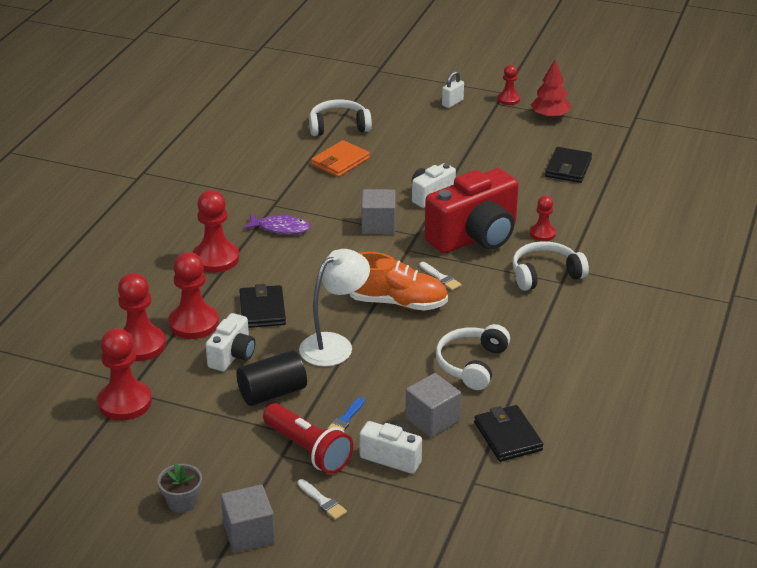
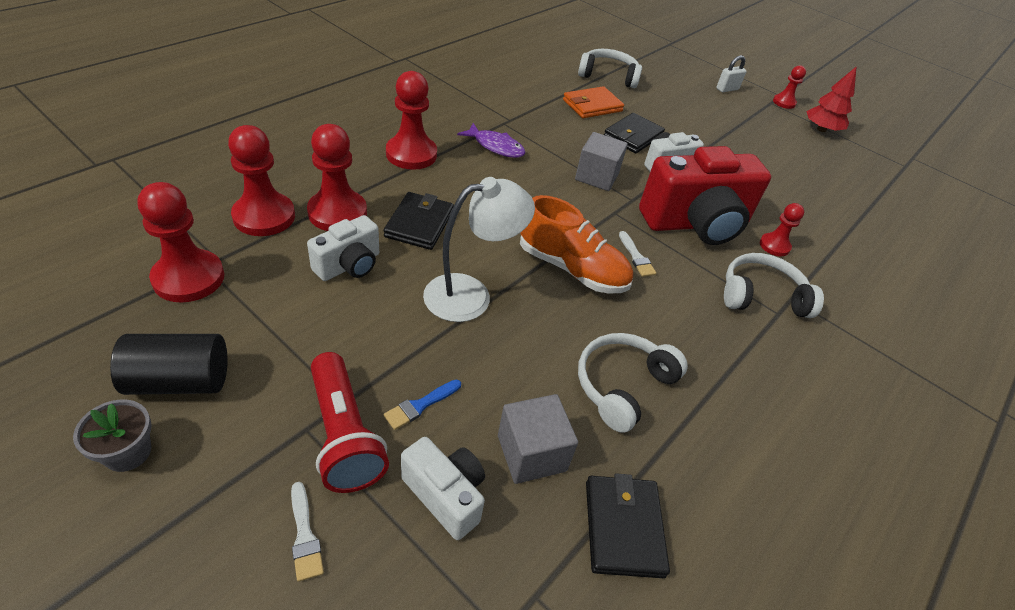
camera: 15 degrees right, 10 degrees up
grey cube [221,484,275,553] -> none
black cylinder [236,350,307,406] -> black cylinder moved to [110,334,228,395]
black wallet [545,147,592,183] -> black wallet moved to [604,113,665,153]

